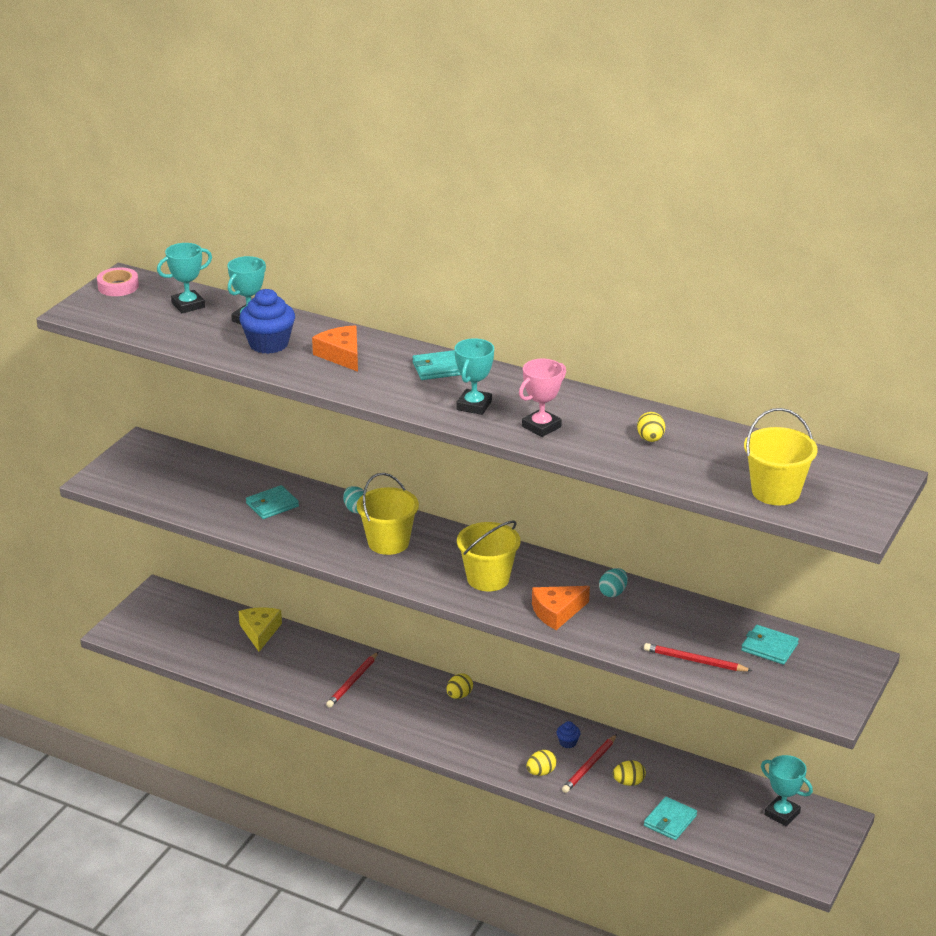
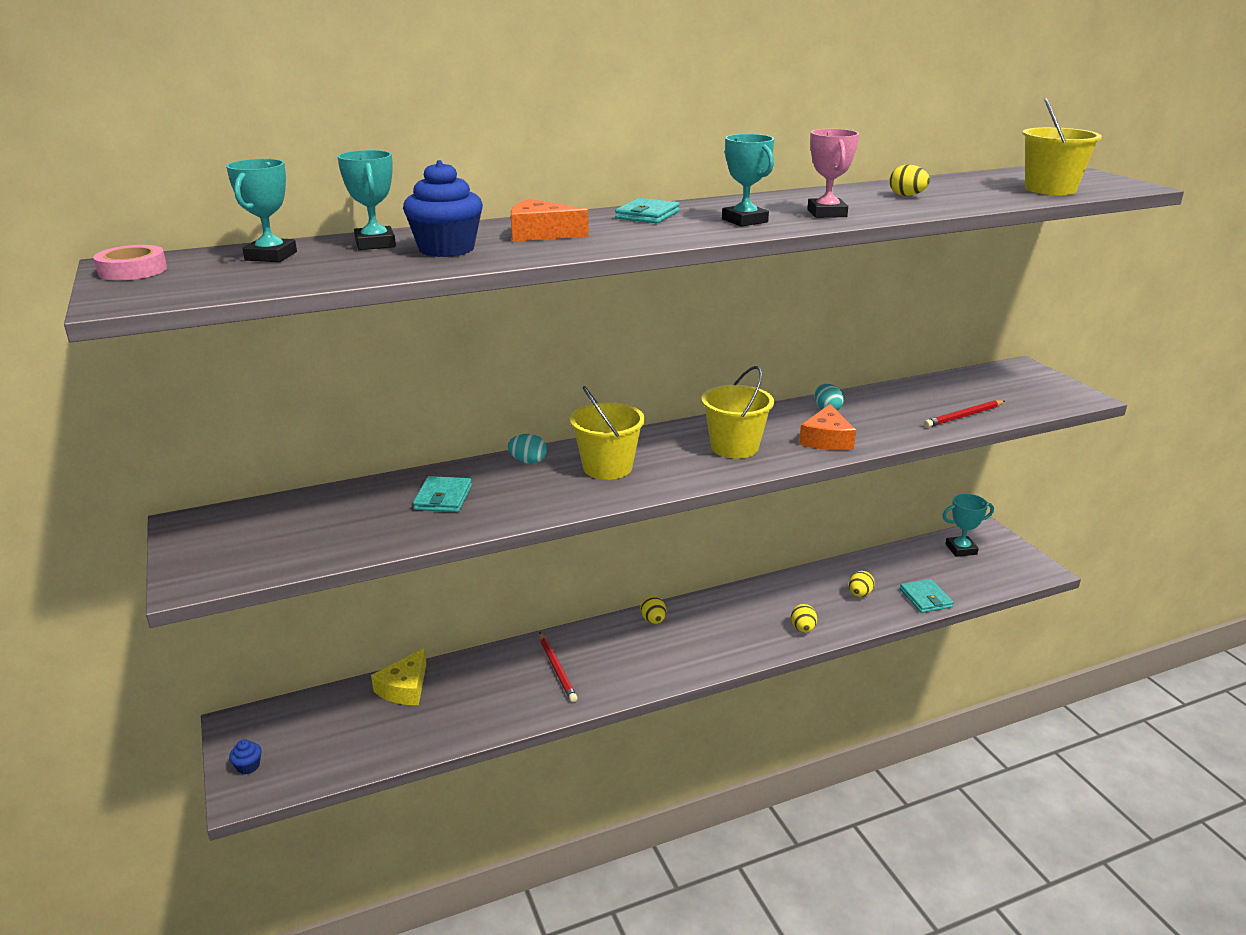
camera: 50 degrees left, 5 degrees down
yellow cheese [239,607,282,652] -> yellow cheese turned 105 degrees counterclockwise [371,648,426,705]
blue cupcake [556,721,580,748] -> blue cupcake moved to [229,739,262,775]
red pencil [562,734,617,793] -> none
turquoise wallet [741,625,799,665] -> none

